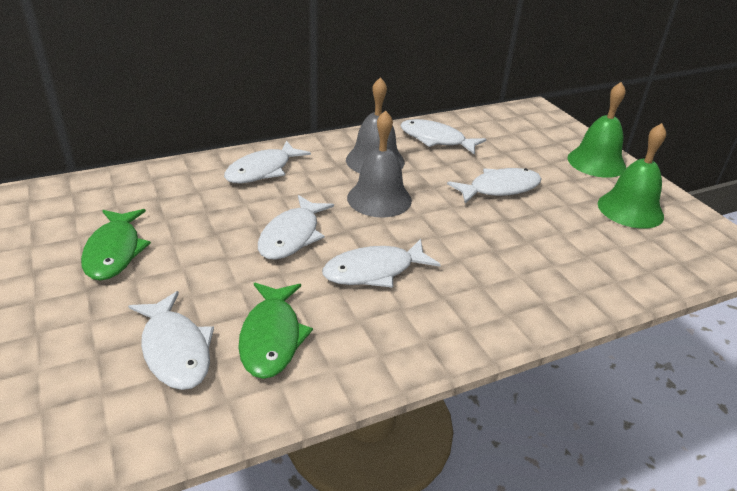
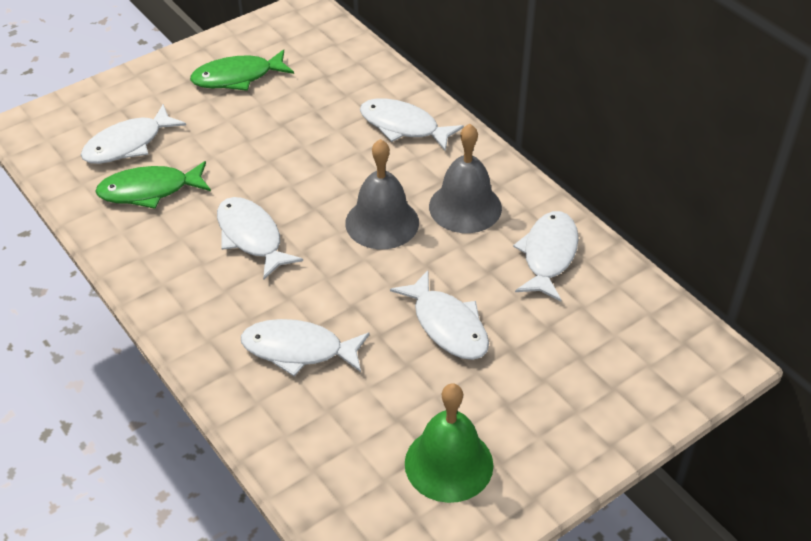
camera: 80 degrees right, 10 degrees up
white fish [258,195,334,260] -> white fish moved to [241,319,370,376]
green bell [568,82,626,178] -> none

